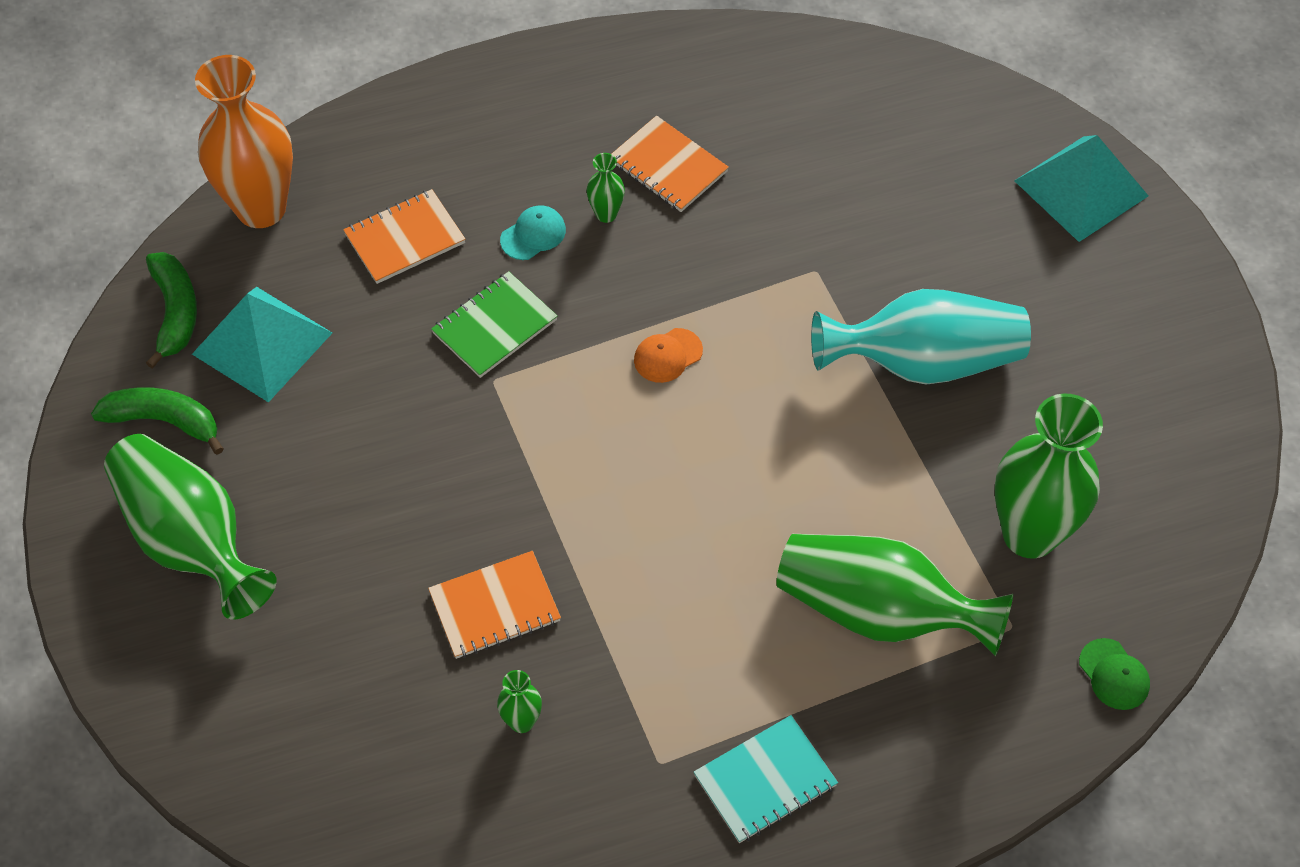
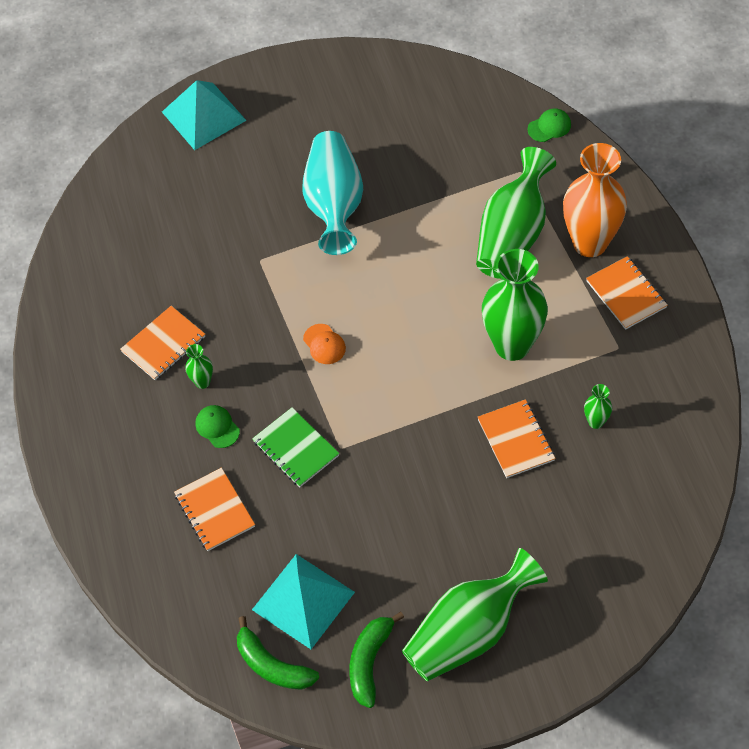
camera: 85 degrees left, 0 degrees up
green banana [146,252,197,369] -> green banana turned 135 degrees counterclockwise [237,616,319,690]
orange vase [195,55,293,228] -> orange vase moved to [563,143,627,257]
turquoise cap [500,205,566,260] -> green cap [196,405,240,448]
turquoise notebook [694,715,838,843] -> orange notebook [586,256,668,330]
green vase [995,393,1103,559] -> green vase moved to [482,249,548,361]

